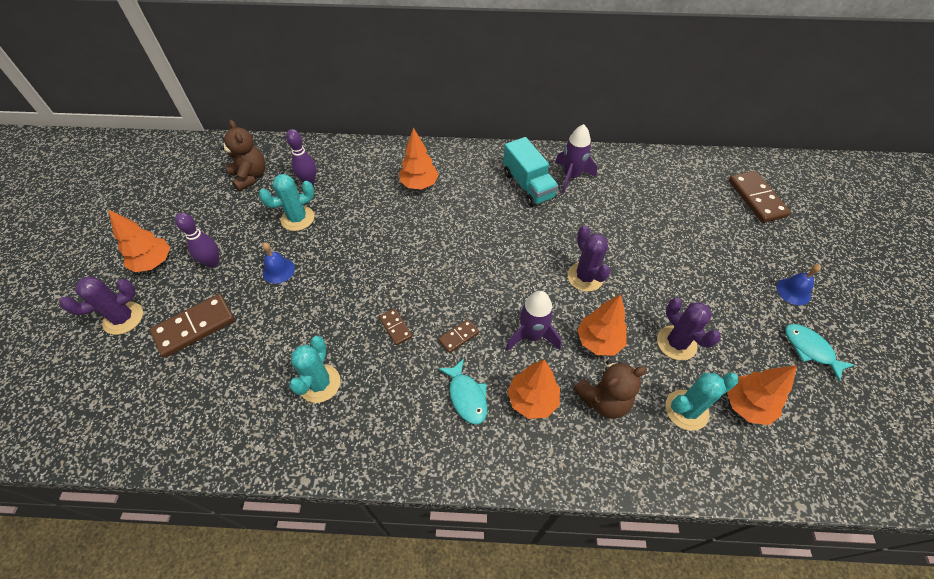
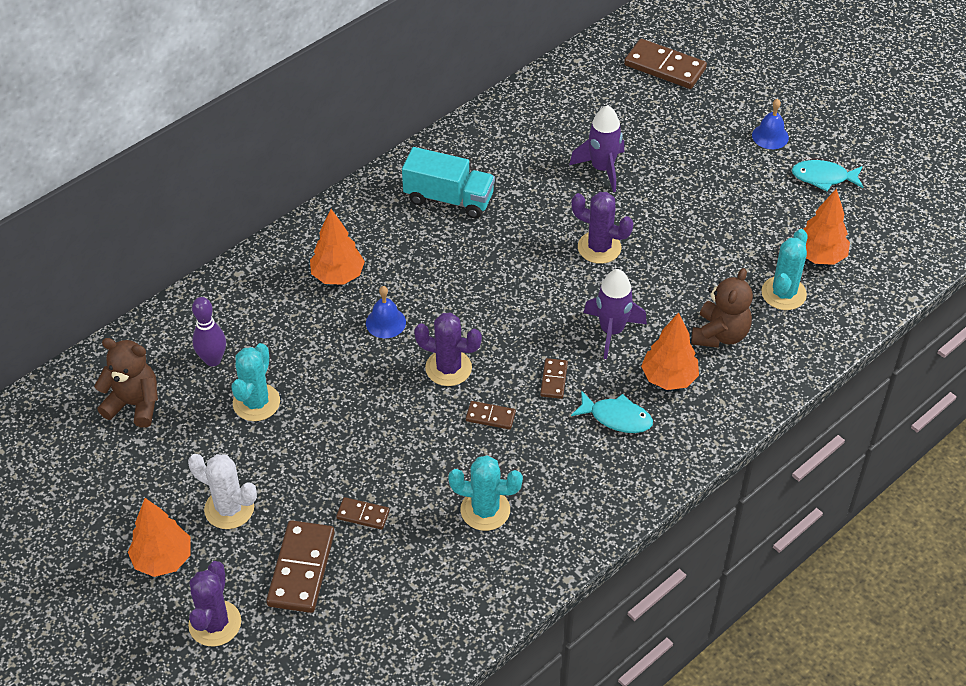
camera: 45 degrees left, 5 degrees down
purple bowling pin [175,213,219,268] -> white cactus [188,454,257,529]
blue bell [262,243,295,284] -> blue bell moved to [366,286,406,338]
turquoise cactus [289,336,341,403] -> turquoise cactus turned 45 degrees counterclockwise [448,455,523,531]
purple rocket [555,124,597,194] -> purple rocket moved to [569,105,624,192]
orange tree [577,294,627,355] -> none
purple cactus [657,298,721,360] -> purple cactus moved to [414,312,482,386]
none -> brown domino [336,497,390,530]

